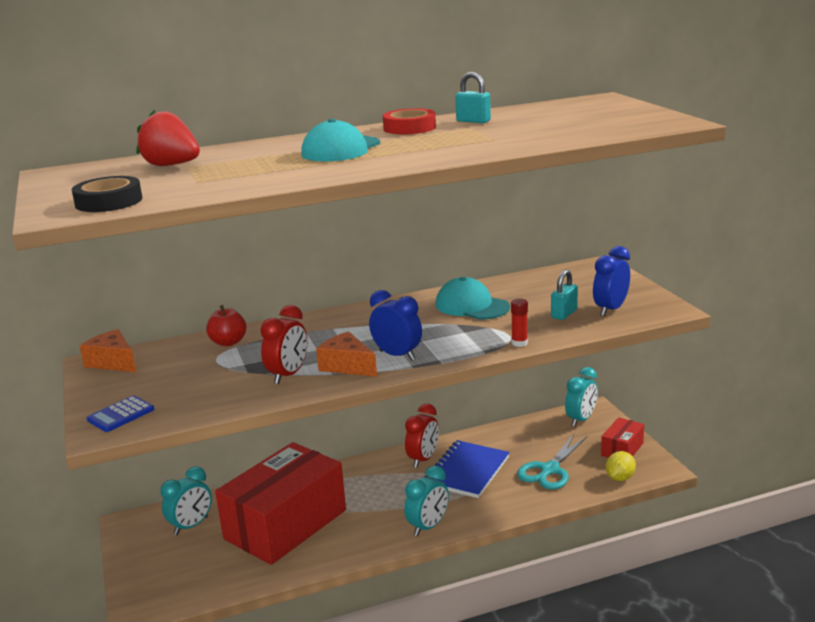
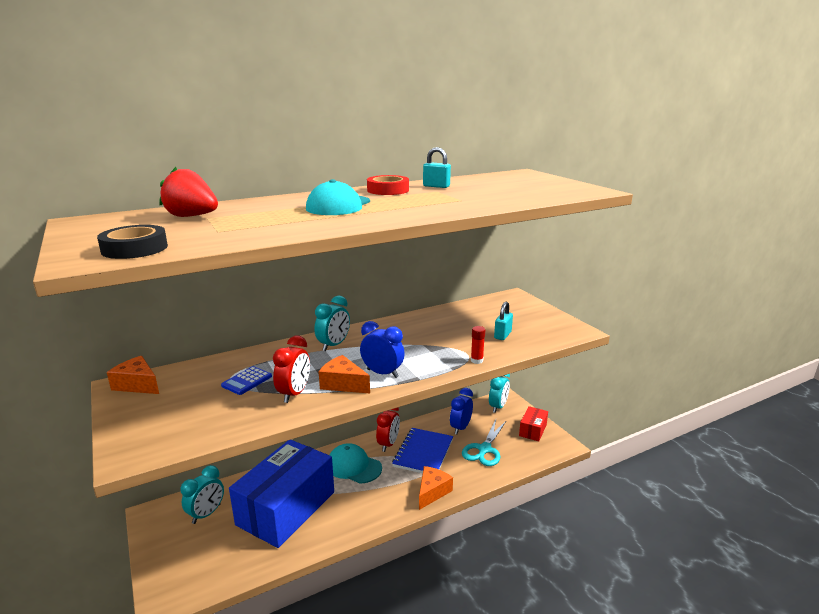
camera: 10 degrees left, 0 degrees up
blue calculator [87,396,154,432] -> blue calculator moved to [221,366,272,395]
red apple [206,305,246,346] -> none
red box [215,442,346,565] -> blue box [229,440,334,548]
turquoise clock [404,465,449,536] -> turquoise clock moved to [314,296,350,351]
turquoise cap [436,277,510,320] -> turquoise cap moved to [330,443,382,484]
blue clock [593,246,630,316] -> blue clock moved to [450,388,473,434]
yellow lemon [606,451,636,481] -> none
none -> orange cheese [419,466,453,510]

